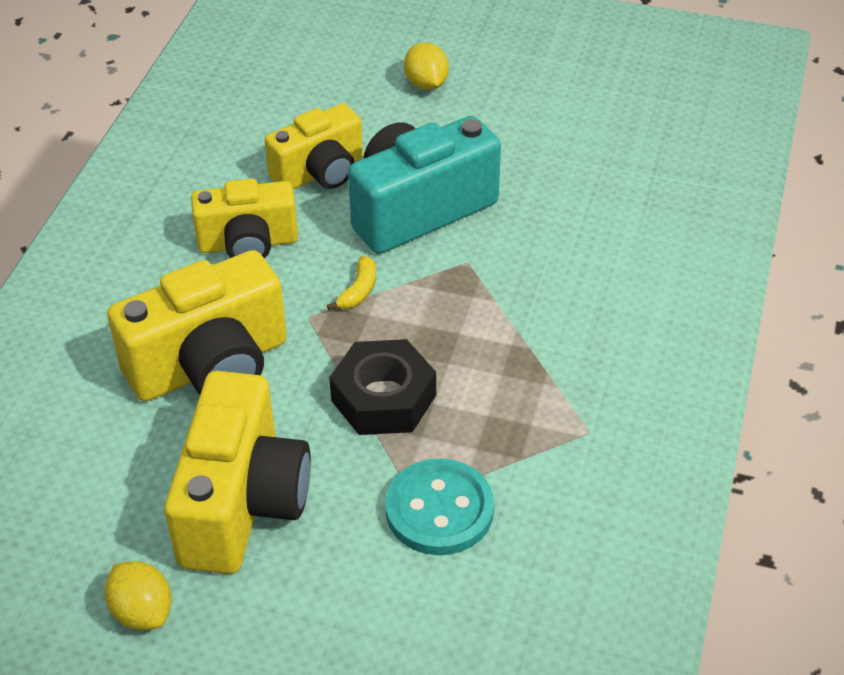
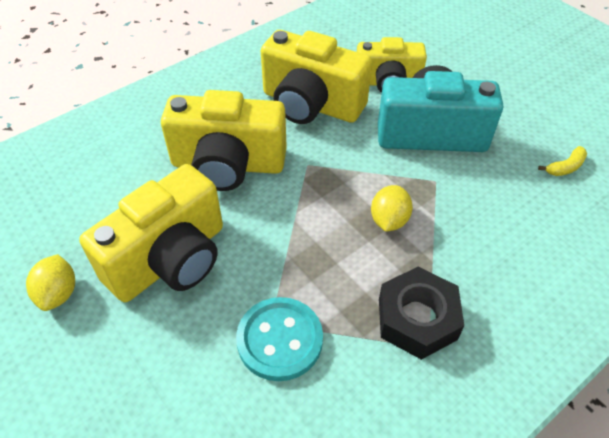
camera: 35 degrees right, 5 degrees up
yellow camera [191,179,298,258] -> yellow camera [261,30,372,124], size x1.51
yellow banana [327,256,376,310] -> yellow banana moved to [538,146,587,176]
black nut [329,339,436,435] -> black nut moved to [379,267,464,360]
yellow lemon [404,42,449,90] -> yellow lemon moved to [371,185,413,232]

